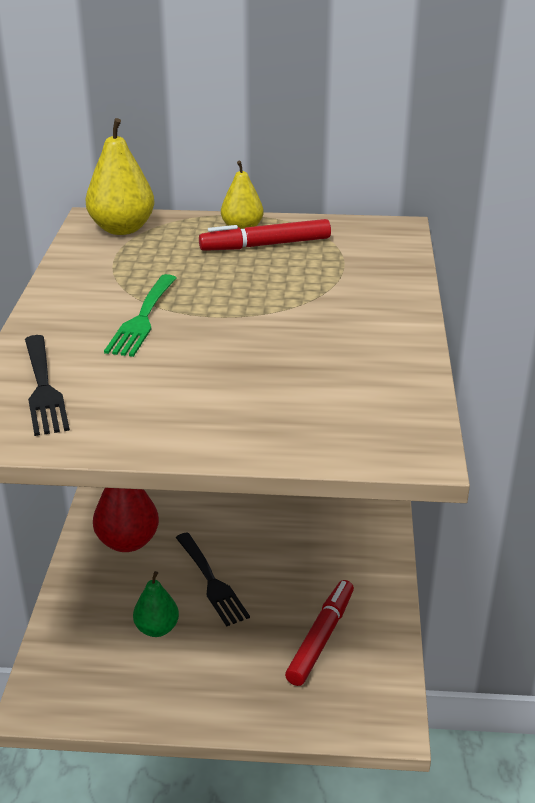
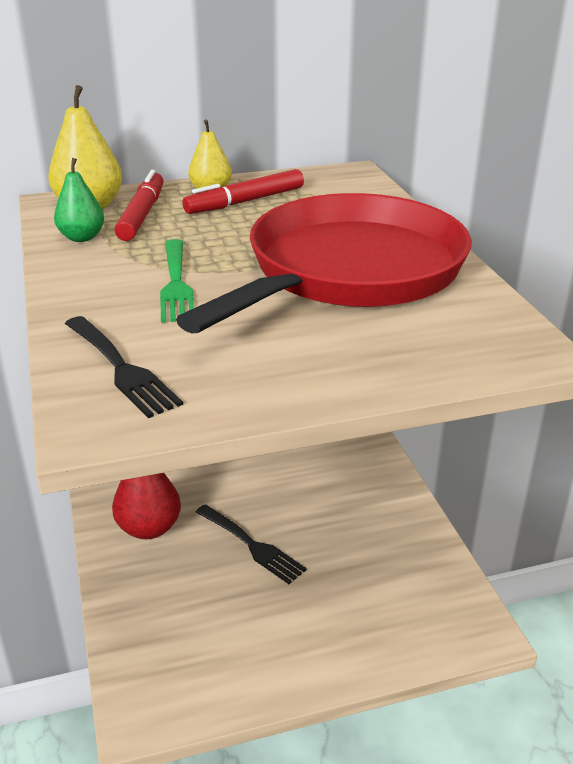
camera: 20 degrees left, 0 degrees up
green pear [133,571,179,637] -> green pear moved to [54,158,104,242]
red marker [285,580,354,686] -> red marker moved to [114,170,164,241]
none -> red pan [176,193,472,333]

